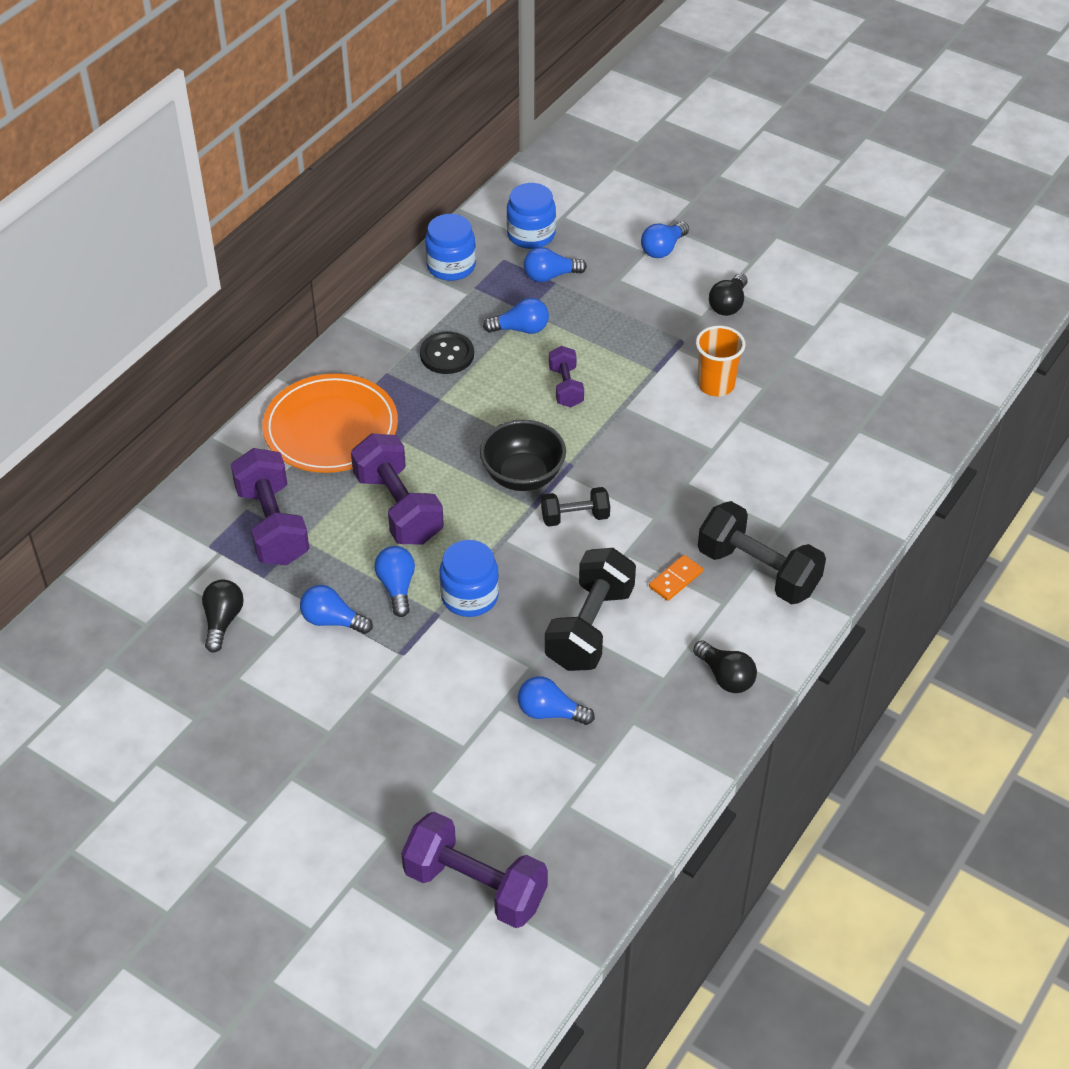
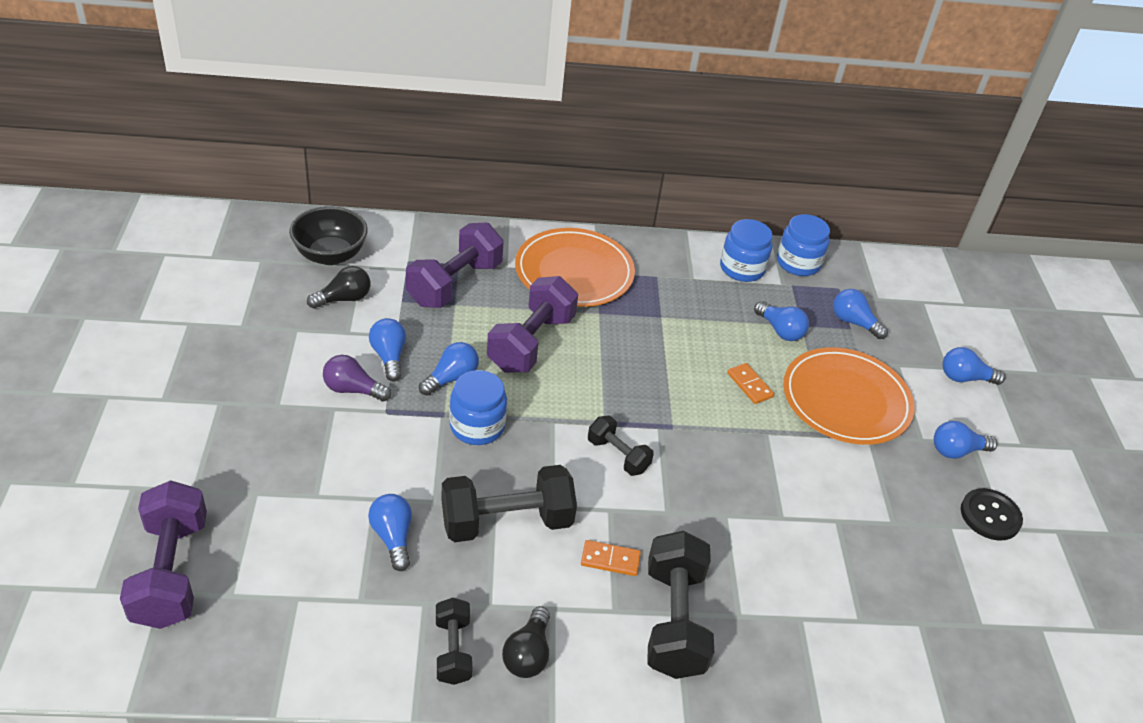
camera: 50 degrees right, 5 degrees down
black button [420,332,474,374] -> black button moved to [961,488,1023,541]
black bowl [480,420,566,491] -> black bowl moved to [289,206,368,265]
blue jar [506,183,556,249] -> blue jar moved to [720,219,773,282]
purple dumbbell [549,346,584,407] -> orange domino [727,363,774,404]
orange cup [696,326,745,396] -> none
black light bulb [709,273,748,316] -> blue light bulb [934,421,997,459]
none -> purple light bulb [323,355,391,402]
none -> black dumbbell [436,598,472,685]
none -> orange plate [783,347,915,445]

